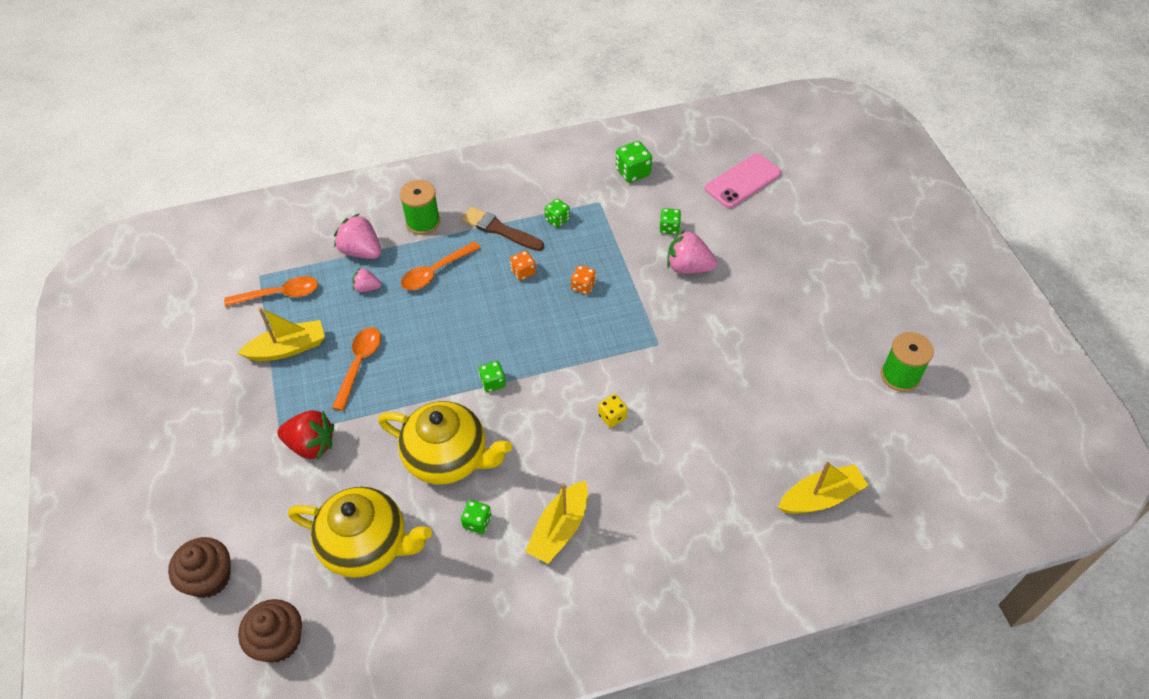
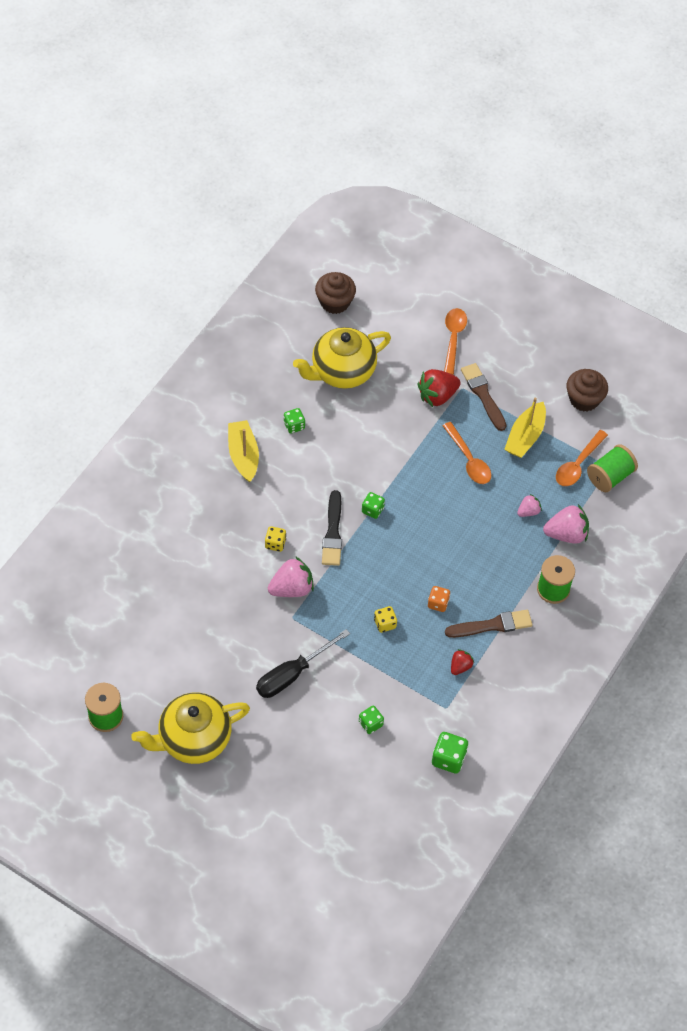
camera: 135 degrees right, 5 degrees up
brown cupcake [168,537,230,598] -> brown cupcake moved to [566,369,608,412]
yellow teapot [378,401,512,484] -> yellow teapot moved to [131,692,250,764]
orange spoon [401,241,481,290] -> orange spoon moved to [444,308,467,375]
green dice [545,199,570,228] -> red strawberry [451,649,474,675]
orange dice [571,265,596,295] -> yellow dice [374,606,397,633]
pink strawberry [667,230,717,274] -> pink strawberry moved to [268,556,314,597]
pink phone [705,153,782,208] -> none
yellow boat [778,462,869,514] -> none
none -> black screwdriver [256,629,350,698]
none -> black brush [322,490,342,566]
none -> brown brush [461,363,506,431]
none -> green spool [587,444,638,492]

